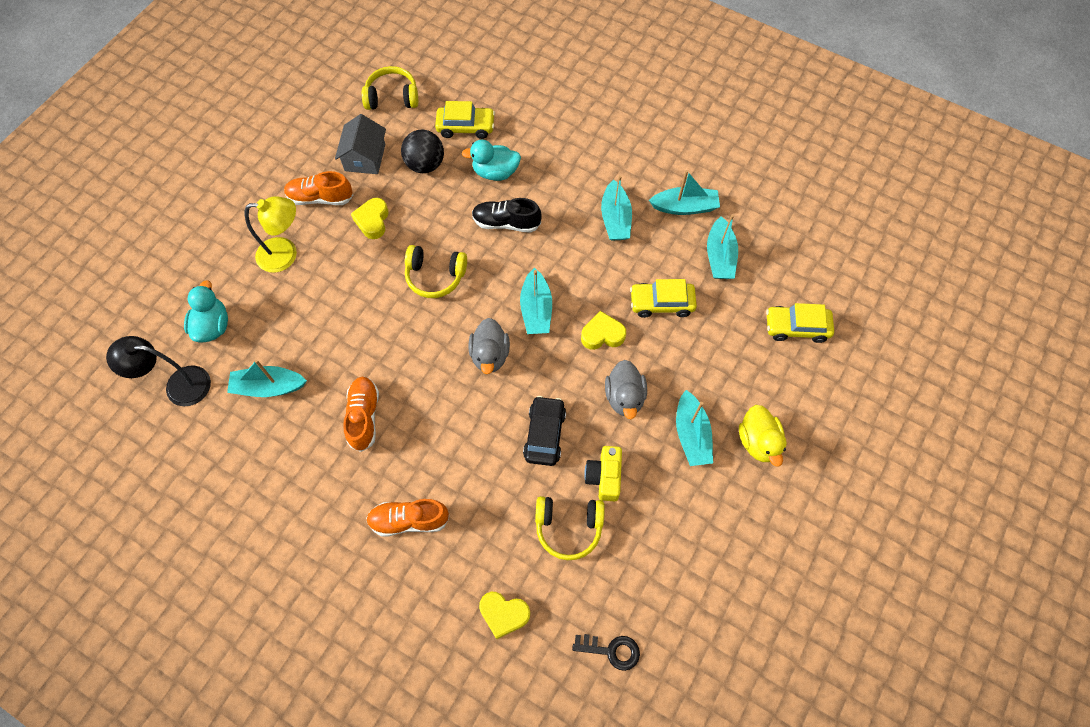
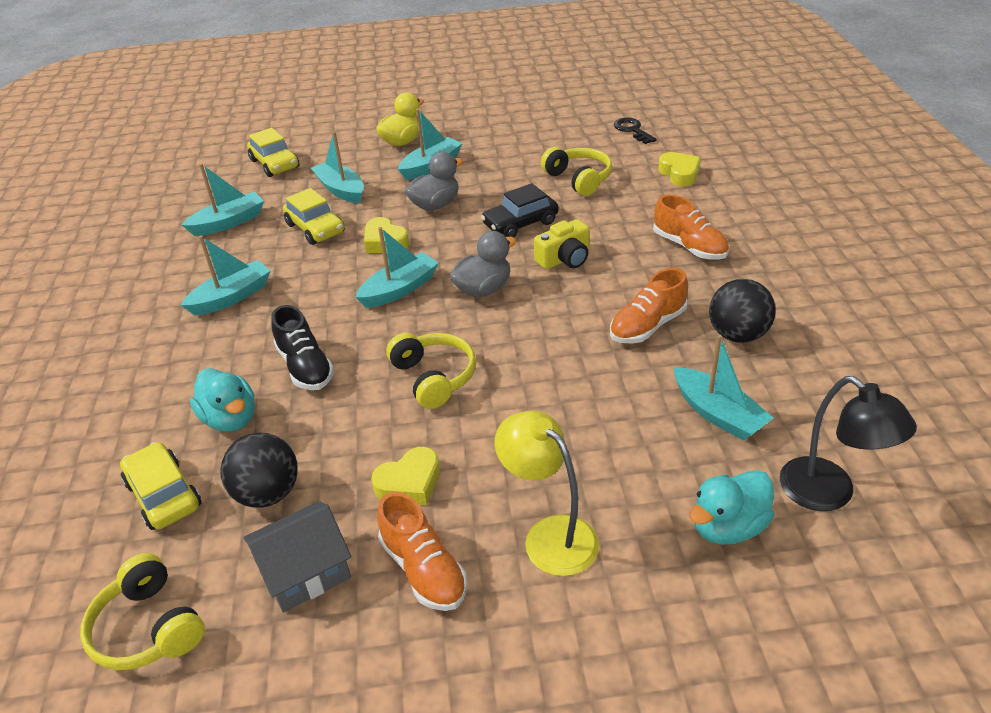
camera: 125 degrees left, 25 degrees down
yellow camera [584,446,622,501] -> yellow camera moved to [534,219,589,269]
turquoise boat [649,170,720,215] -> turquoise boat moved to [311,131,364,203]
none -> black ball [709,279,776,343]

